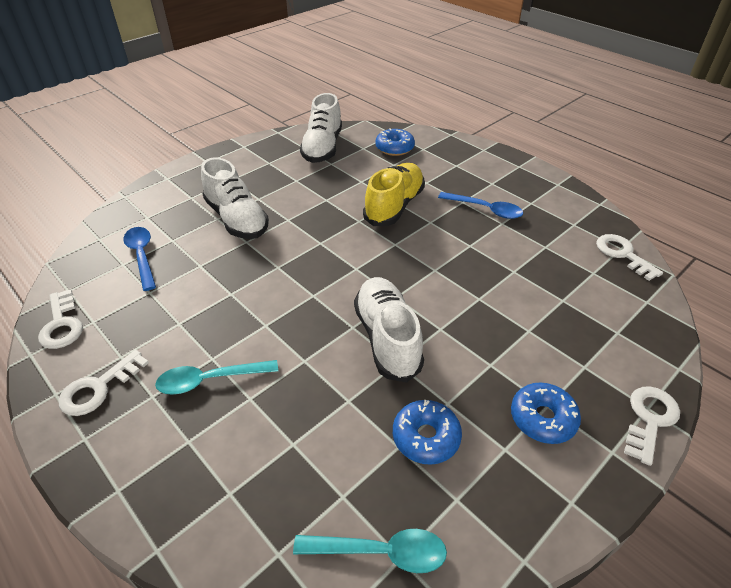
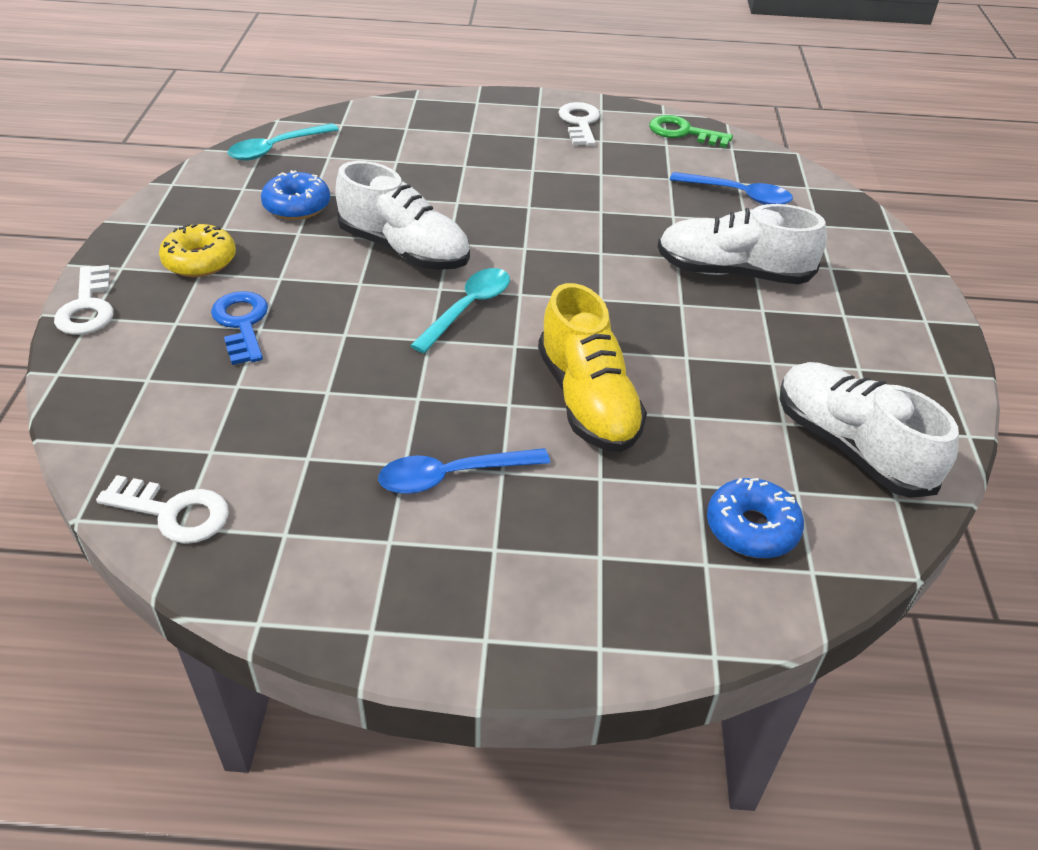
camera: 135 degrees right, 0 degrees up
white key [38,289,83,349] -> green key [649,115,733,148]
turquoise spoon [155,360,278,395] -> turquoise spoon moved to [410,268,510,353]
blue donut [511,383,581,444] -> yellow donut [159,224,236,277]
none -> blue key [211,291,268,365]

